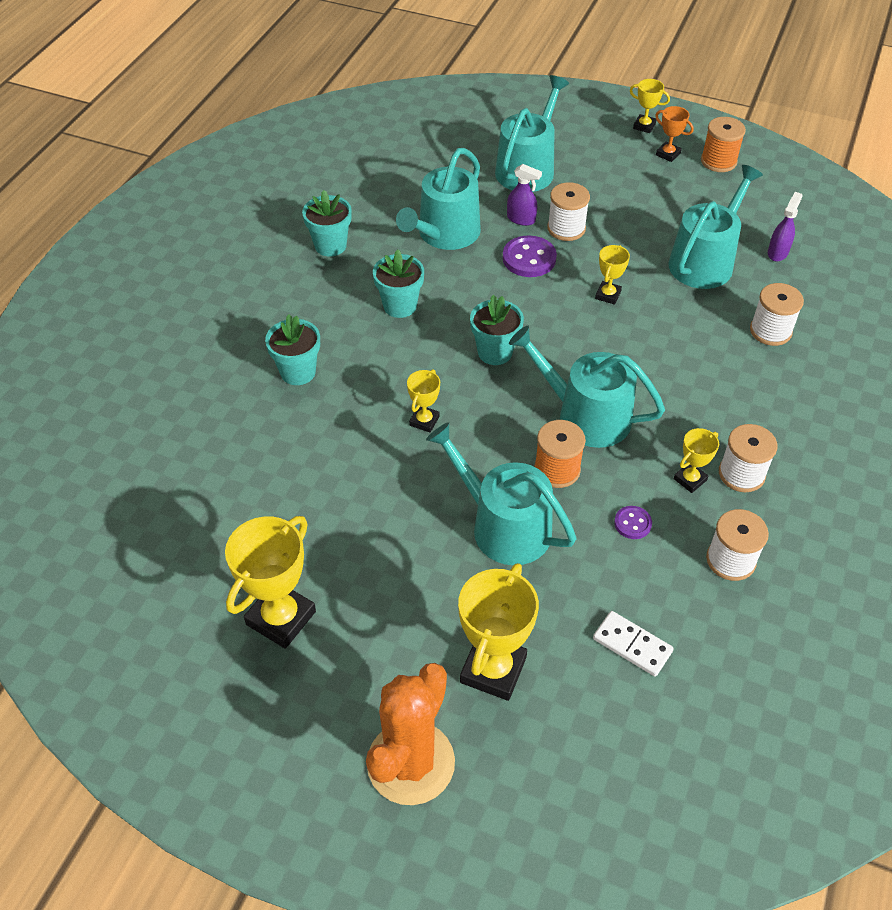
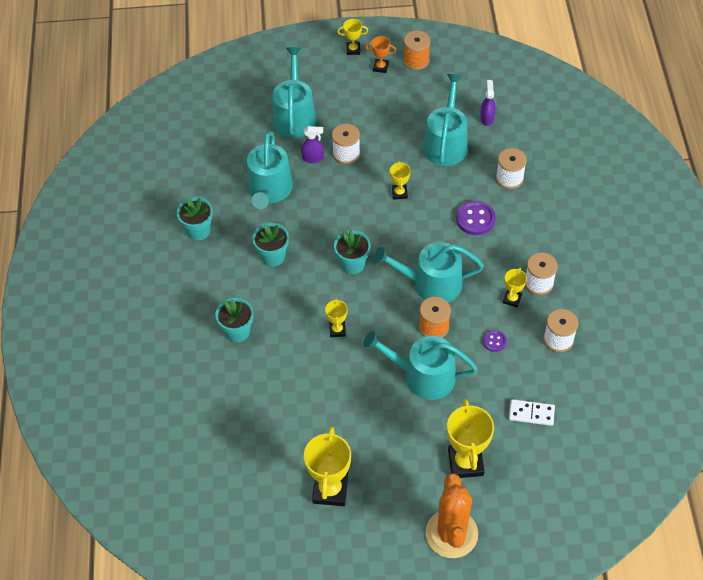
camera: 25 degrees left, 5 degrees up
purple button [503,236,557,277] -> purple button moved to [456,201,496,235]

